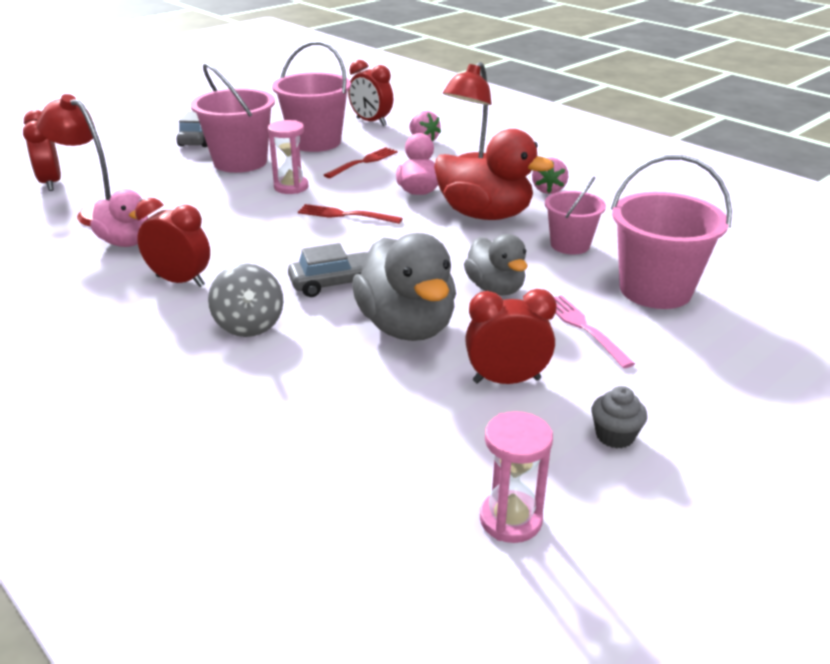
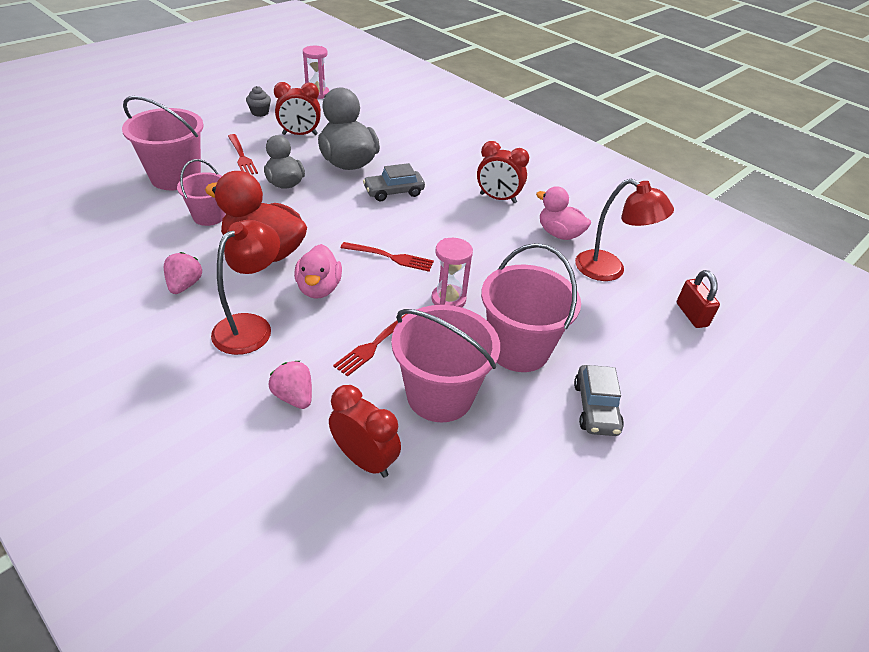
camera: 175 degrees right, 10 degrees up
red clock [23,110,61,191] -> red padlock [677,270,720,328]
grey spinning top [208,263,283,337] -> none
pink fork [554,295,635,368] -> red fork [228,134,258,174]

